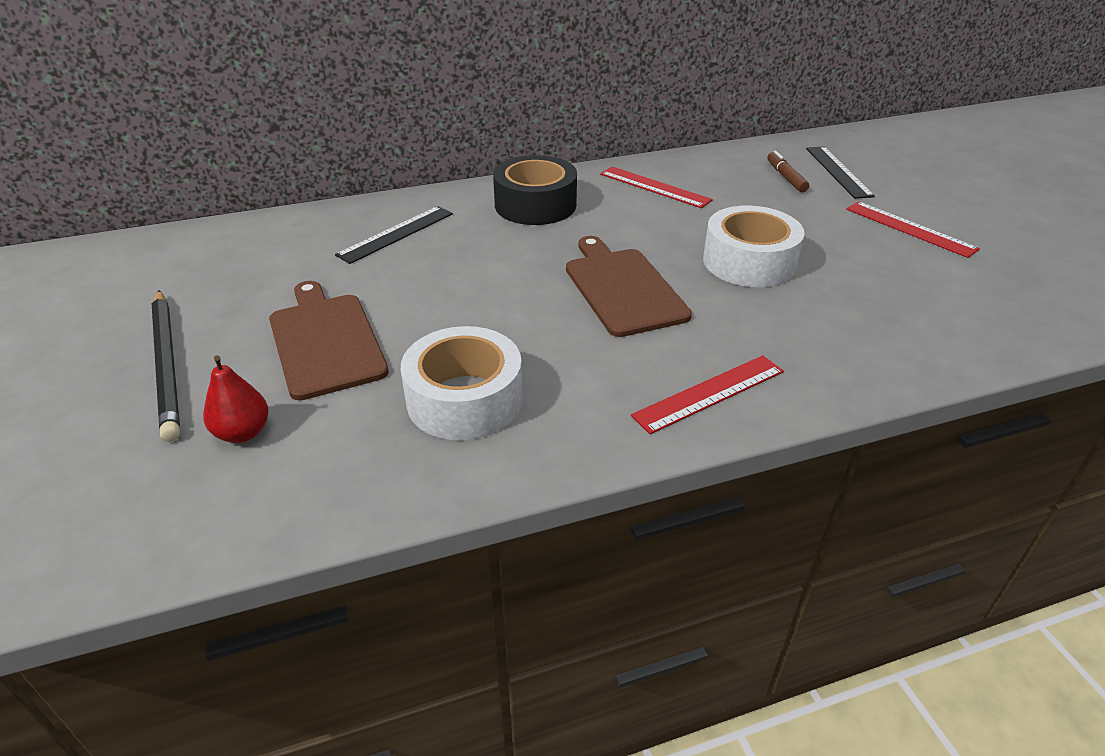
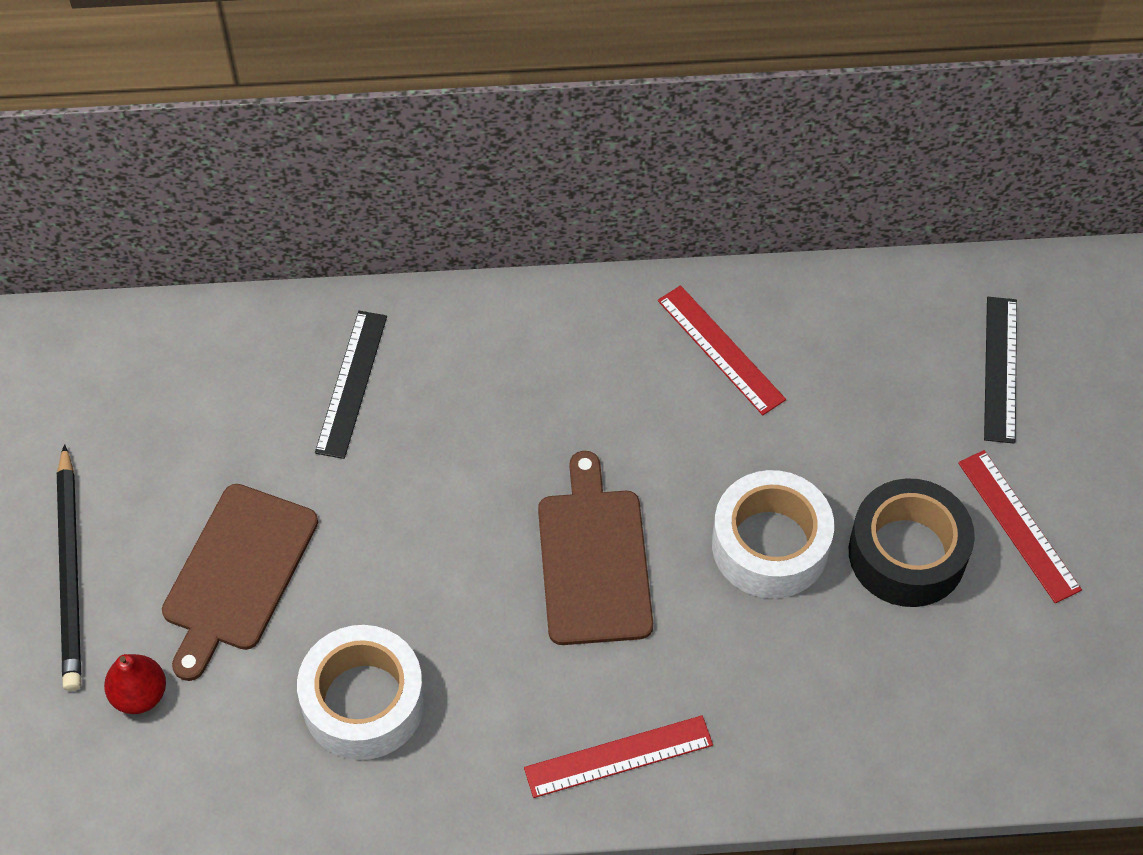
camera: 15 degrees right, 20 degrees up
brown cutting board [269,281,389,400] -> brown cutting board turned 150 degrees counterclockwise [162,484,318,681]
black ruler [335,206,453,264] -> black ruler turned 45 degrees counterclockwise [315,311,387,459]
black tape [493,155,577,225] -> black tape moved to [849,478,975,607]
brown marker [767,151,809,192] -> none

